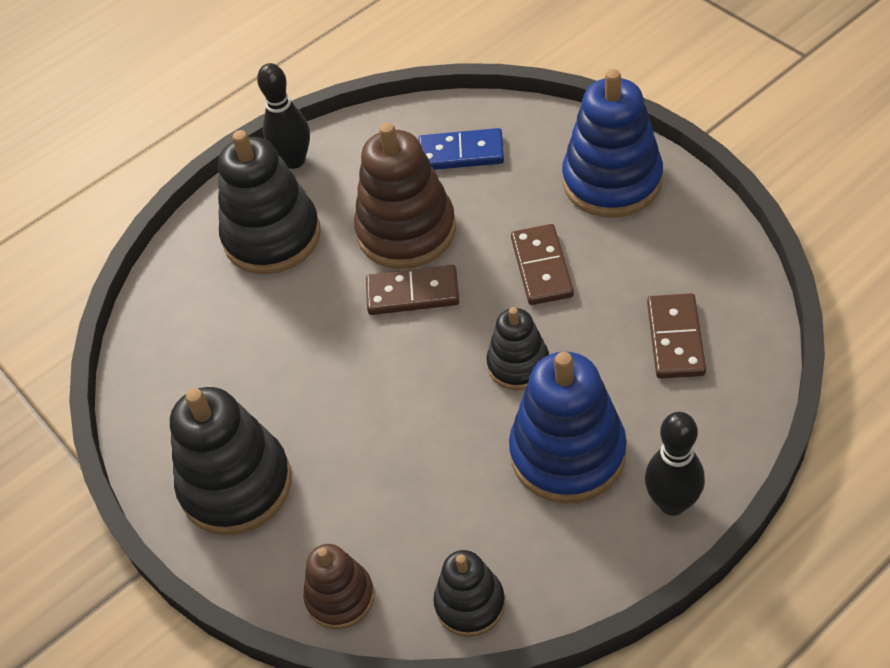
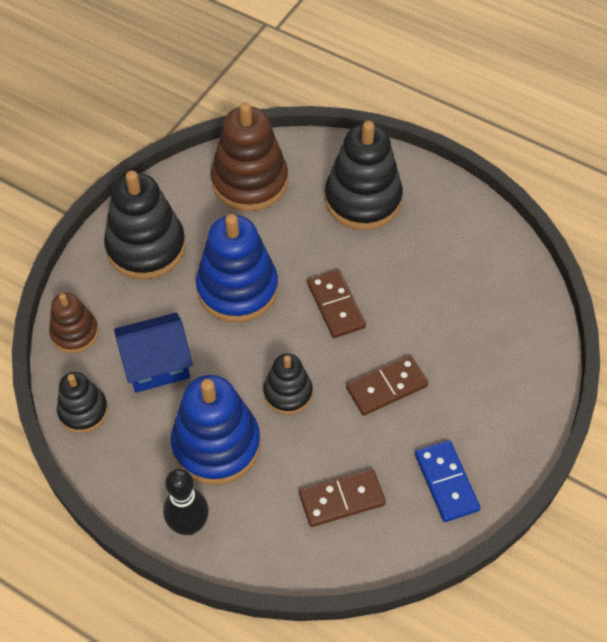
camera: 65 degrees right, 5 degrees up
black bowling pin [257,63,310,169] -> none
brown stacking toy [354,123,456,269] -> brown stacking toy moved to [211,102,288,211]
blue domino [418,128,504,170] -> blue domino moved to [415,440,481,522]
blue stacking toy [562,69,663,218] -> blue stacking toy moved to [196,214,278,323]
none -> blue house [114,312,193,393]

